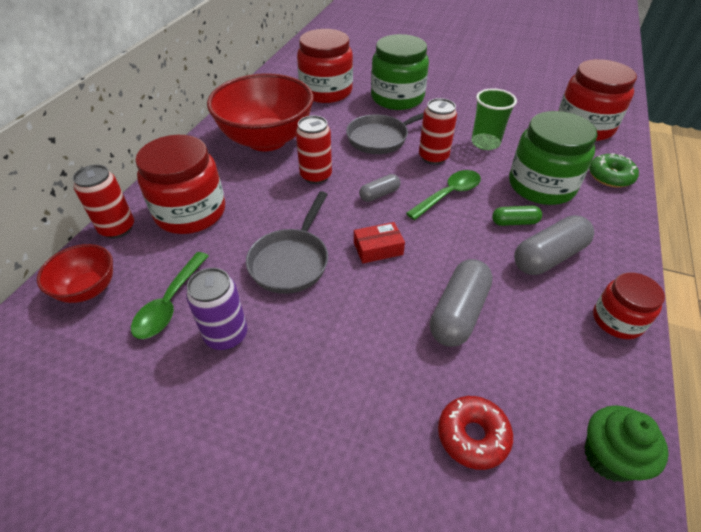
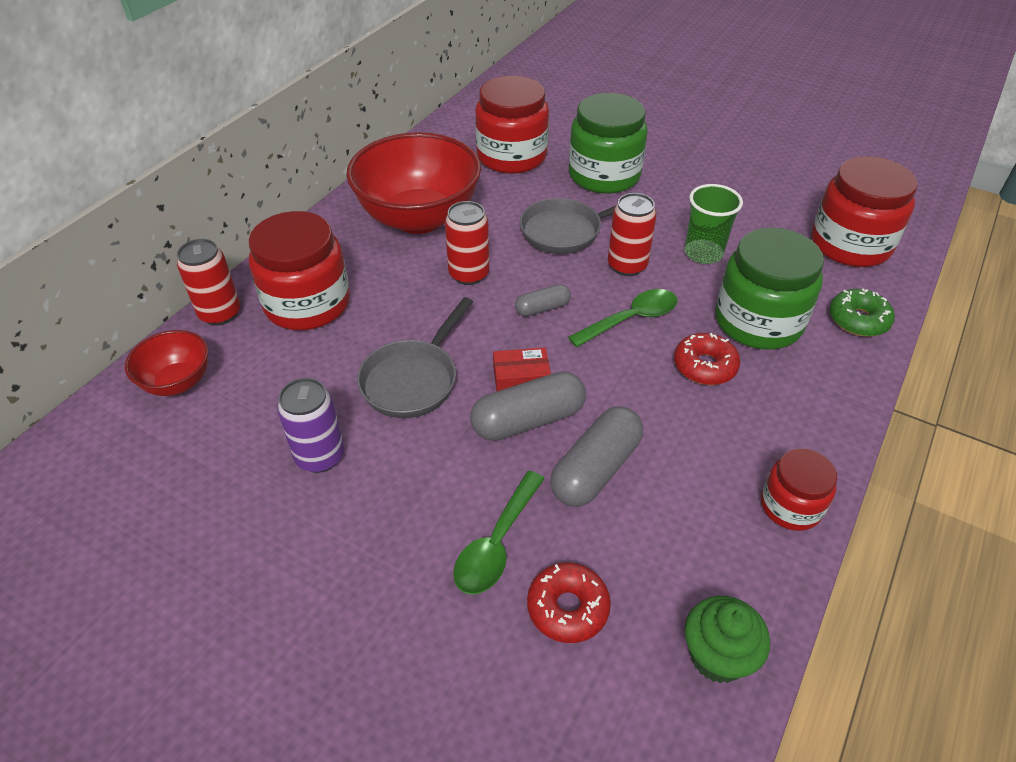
camera: 10 degrees right, 0 degrees up
green spoon [131,252,209,339] -> green spoon moved to [453,471,545,595]
green capsule [492,206,542,226] -> red donut [674,333,740,385]
grey capsule [514,215,594,275] -> grey capsule moved to [470,372,586,441]

